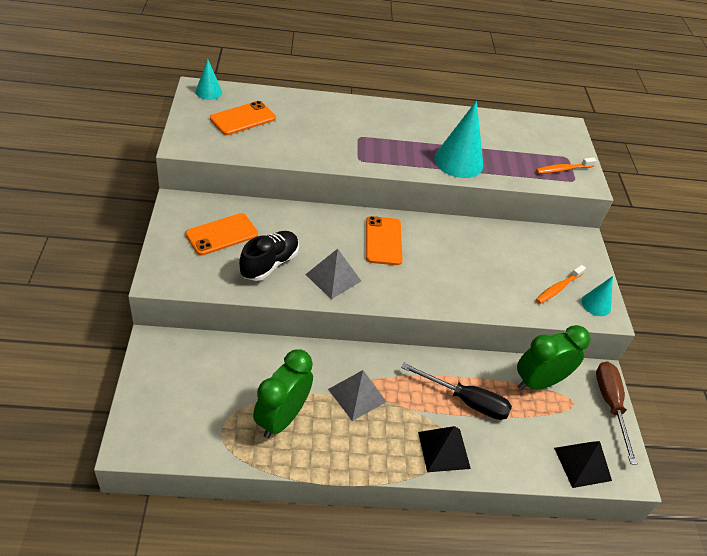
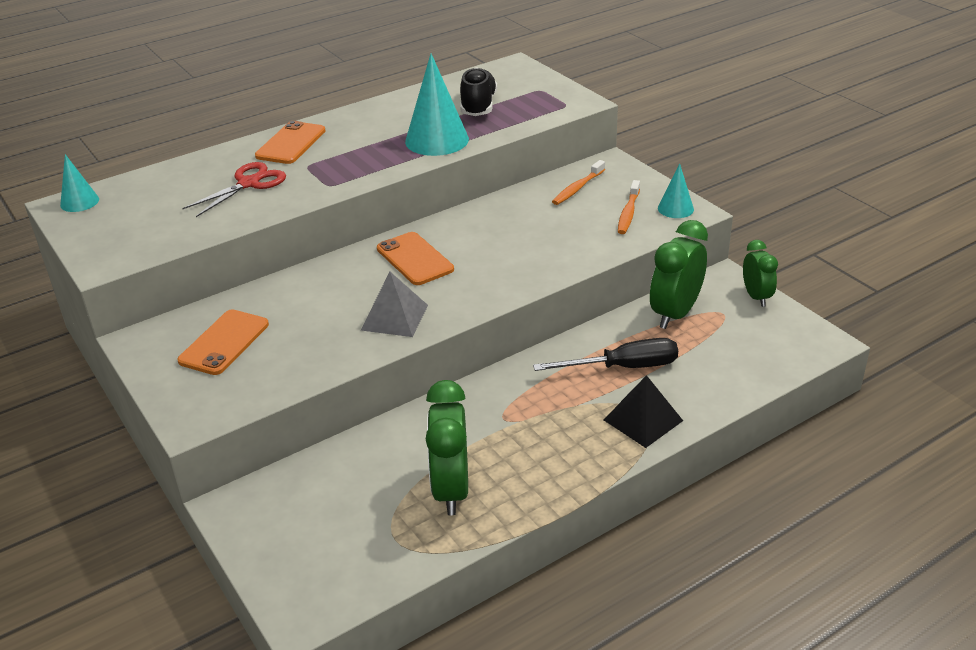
camera: 25 degrees left, 10 degrees down
orange phone [210,101,276,135] -> orange phone moved to [255,121,326,164]
black shoe [239,231,299,281] -> black shoe moved to [460,67,497,116]
grey pyramid [328,370,387,421] -> none
orange toothbrush [536,157,597,174] -> orange toothbrush moved to [552,160,605,205]
black pyramid [554,441,612,488] -> none
brown screwdriver [596,361,638,465] -> green clock [743,240,778,307]
none -> red scissors [182,162,286,217]

